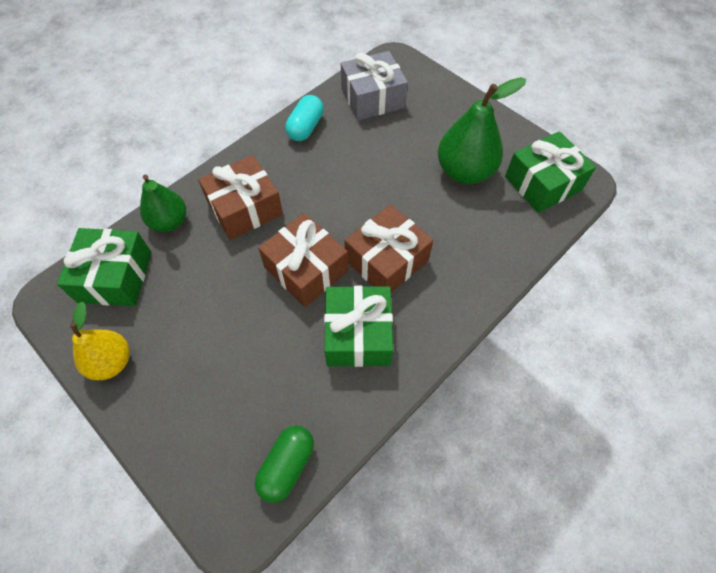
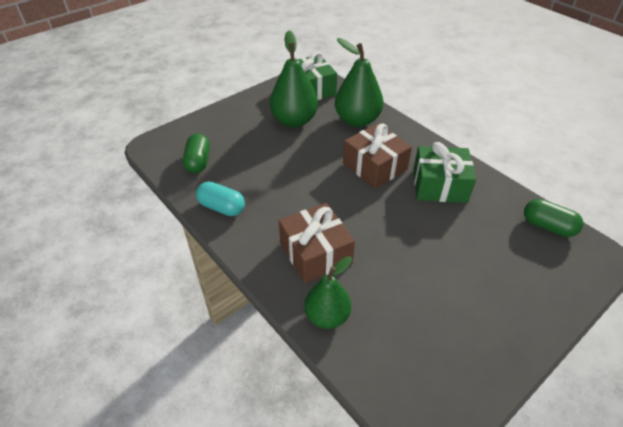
camera: 85 degrees left, 15 degrees down
green gift [57,228,152,306] -> none
yellow pear [70,301,130,380] -> none
brown gift [258,213,348,307] -> none
grey gift [341,51,408,120] -> green capsule [183,133,210,173]
none -> green pear [335,38,384,127]

